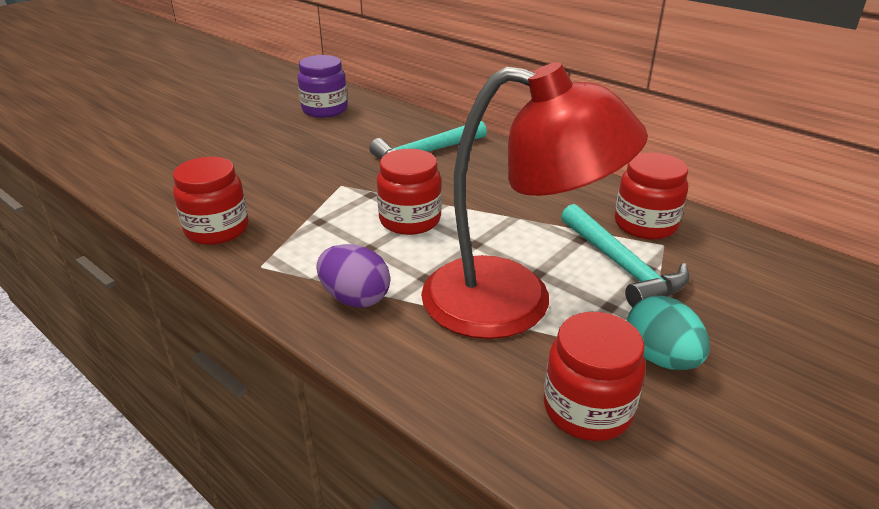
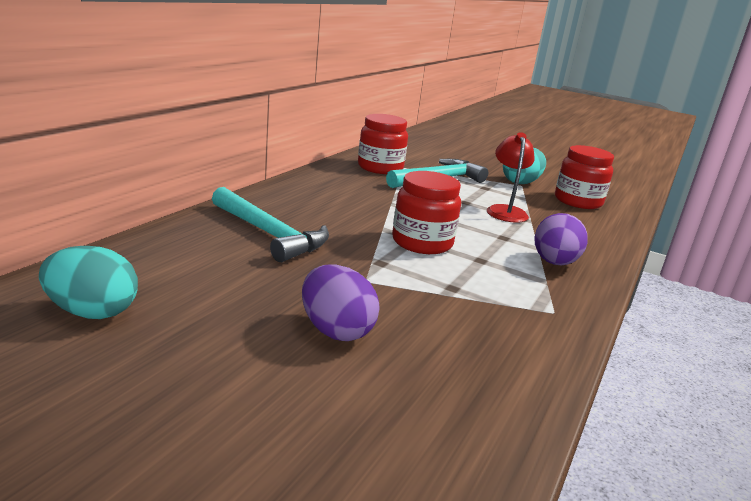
camera: 105 degrees left, 10 degrees down
red jar [173,157,249,245] -> none
purple jar [298,55,348,118] -> turquoise egg [39,246,138,319]
red lamp [421,62,648,339] -> red lamp [487,132,535,223], size x0.45
none -> purple egg [302,264,380,341]

